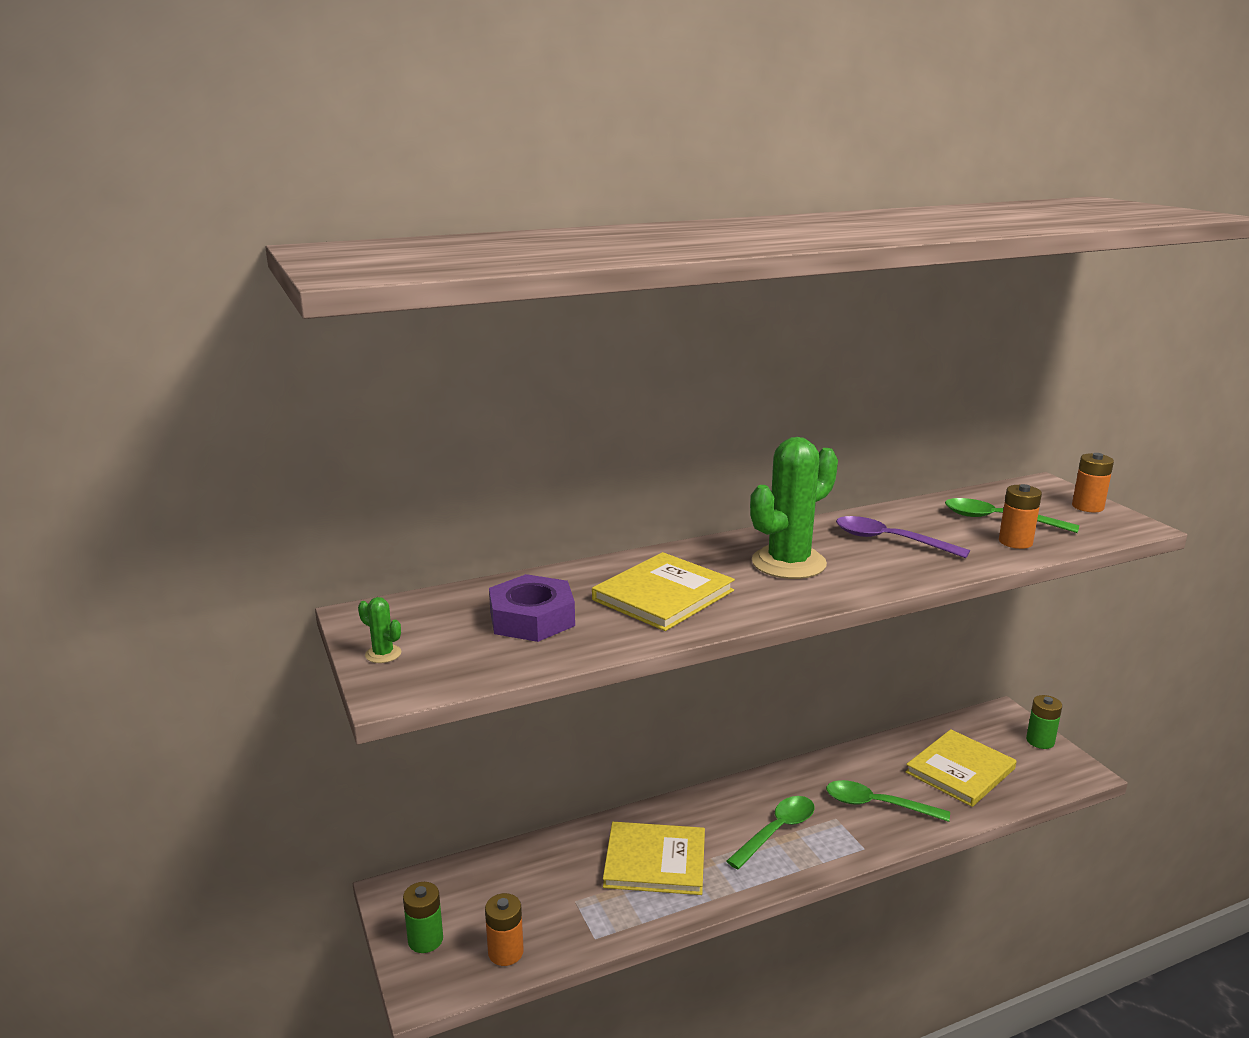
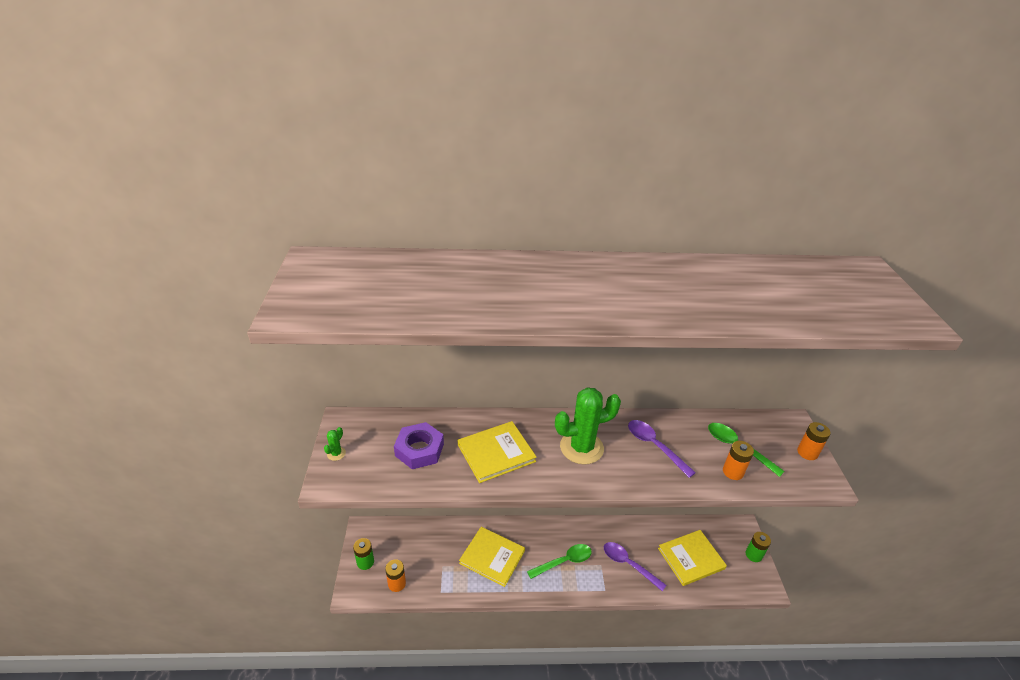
camera: 20 degrees right, 15 degrees up
green cactus [358,597,401,663] -> green cactus turned 60 degrees clockwise [324,427,346,461]
green spoon [826,780,950,822] -> purple spoon [604,542,667,591]

